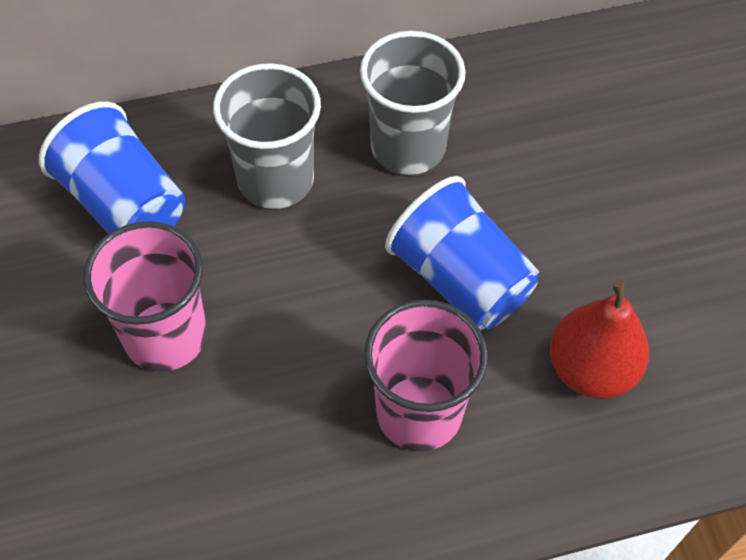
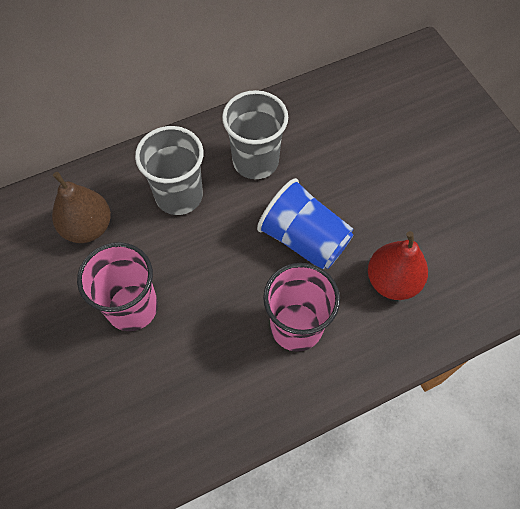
camera: 10 degrees left, 5 degrees up
blue cup [39,102,185,234] -> brown pear [52,172,111,243]

